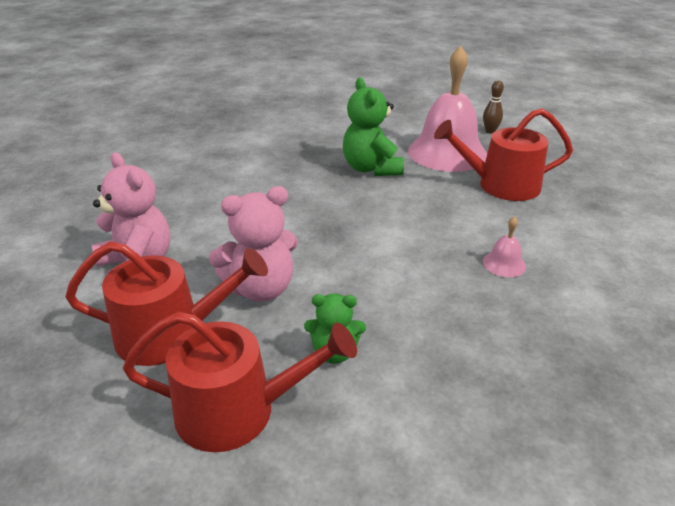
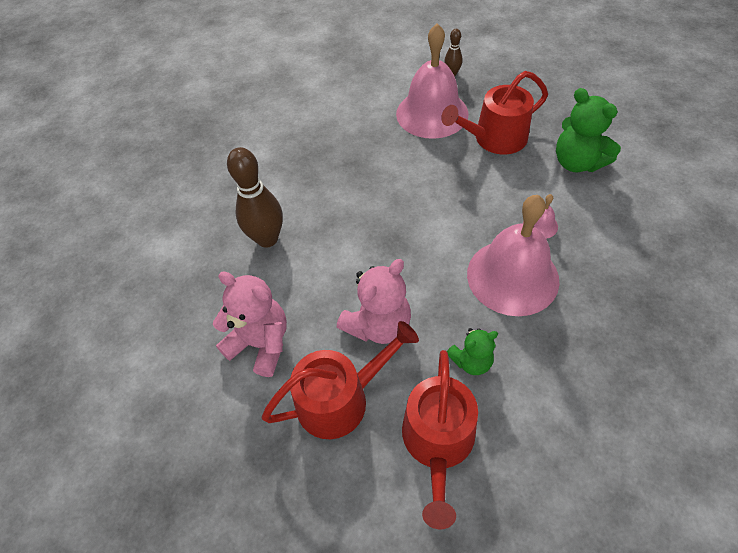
camera: 20 degrees left, 20 degrees up
red watering can [123,312,357,452] -> red watering can turned 120 degrees clockwise [402,350,478,529]
green teddy bear [343,78,404,176] -> green teddy bear moved to [556,88,621,172]
none -> brown bowling pin [227,147,283,248]
none -> pink bell [467,195,560,316]

